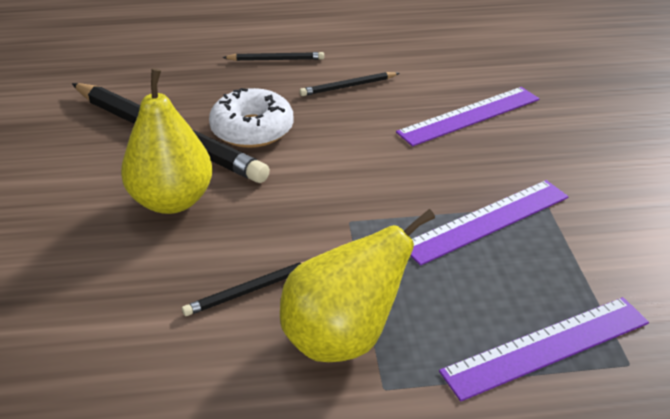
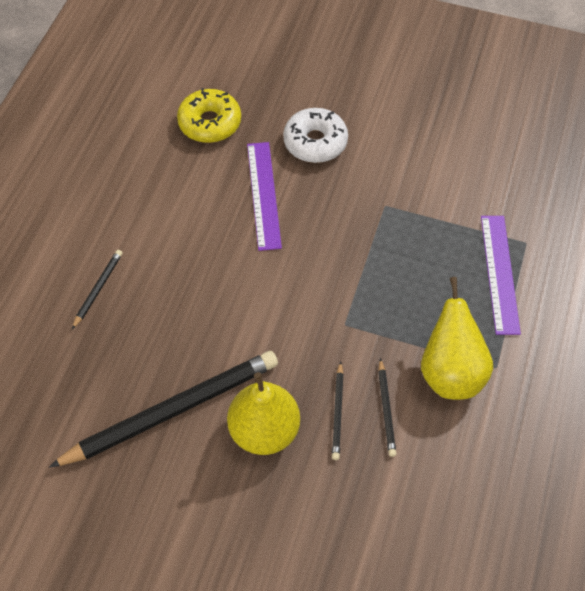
camera: 65 degrees left, 20 degrees up
white donut [209,88,294,148] -> white donut moved to [283,108,348,163]
black pencil [300,72,399,96] -> black pencil moved to [332,361,344,460]
purple ruler [410,180,569,266] -> none
none -> yellow donut [177,88,241,143]

